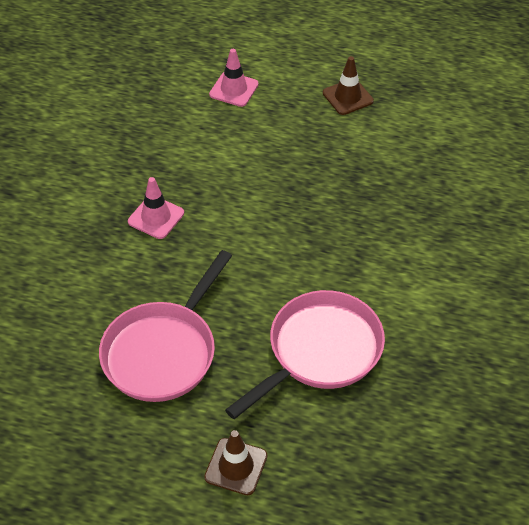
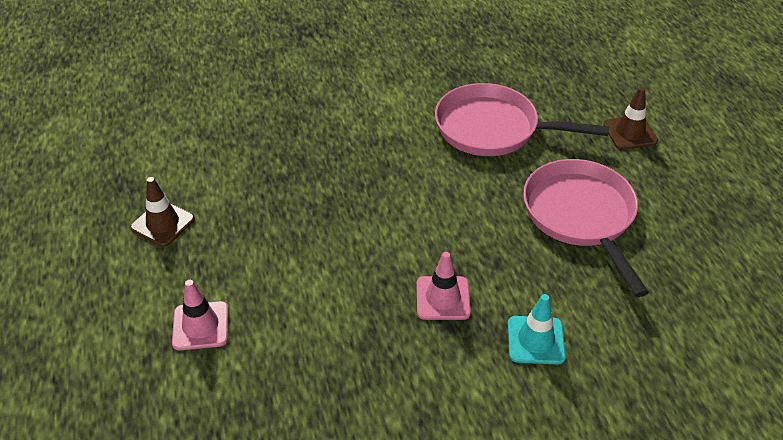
camera: 120 degrees left, 5 degrees down
pink pan [99,250,232,402] -> pink pan turned 105 degrees counterclockwise [523,159,649,297]
none -> turquoise traffic cone [508,294,566,365]

